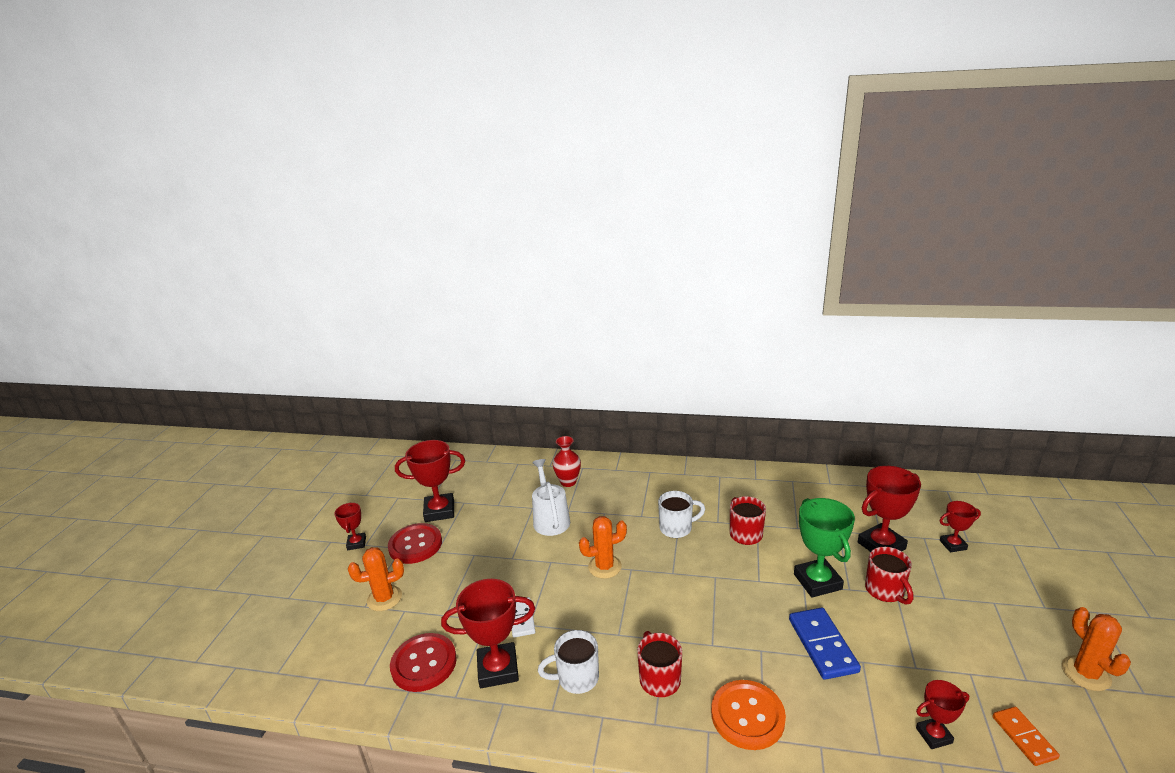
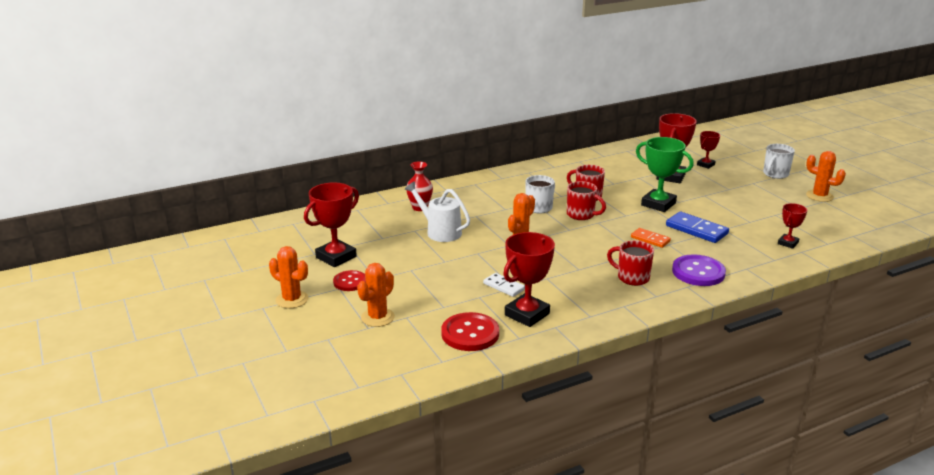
camera: 40 degrees left, 0 degrees up
red trophy [334,503,366,550] -> orange cactus [269,246,308,308]
red button [388,523,442,564] -> red button [333,270,366,291], size x0.64
white mug [538,630,599,694] -> white mug moved to [763,144,795,179]
orange button [711,680,786,750] -> purple button [672,254,726,286]
red mug [865,547,914,605] -> red mug moved to [567,181,606,220]
orange domino [992,707,1060,766] -> orange domino moved to [631,228,671,248]

